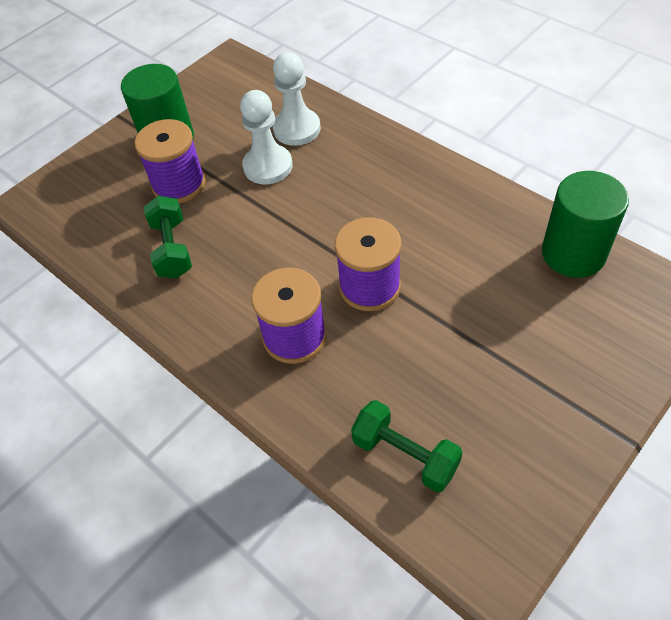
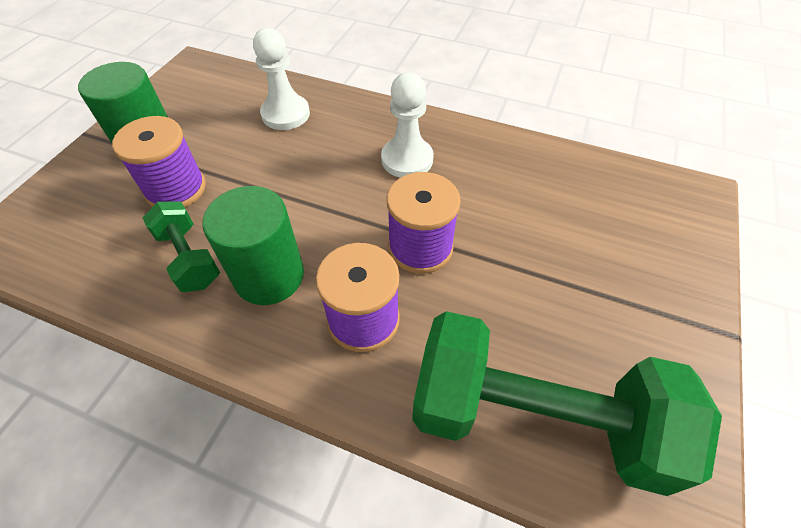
camera: 25 degrees left, 0 degrees up
white pawn [240,90,293,184] -> white pawn moved to [381,73,434,178]
green dumbbell [351,400,463,492] -> green dumbbell [412,311,722,496], size x2.06
green cylinder [542,171,629,278] -> green cylinder moved to [202,186,304,305]

